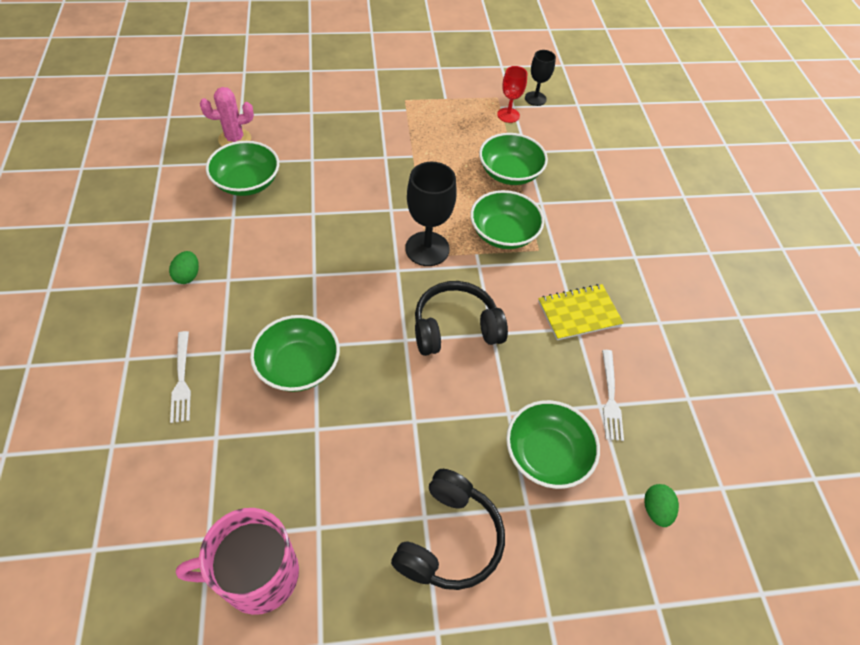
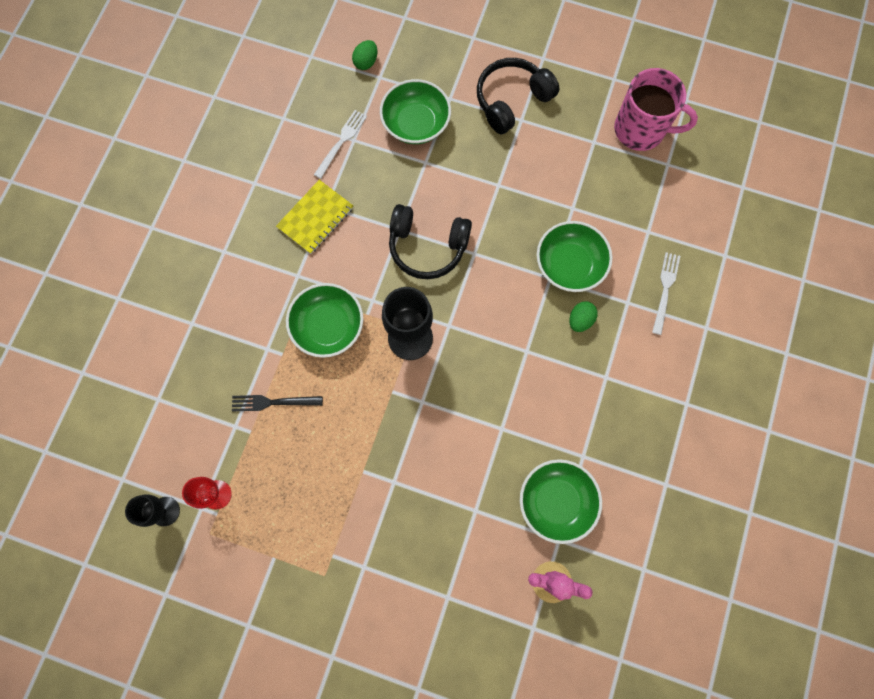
camera: 150 degrees left, 20 degrees up
green egg [169,251,199,284] -> green egg moved to [570,301,598,332]
green bowl [479,133,548,185] -> black fork [232,395,323,411]
yellow notebook [538,284,623,340] -> yellow notebook turned 60 degrees counterclockwise [276,180,353,254]

